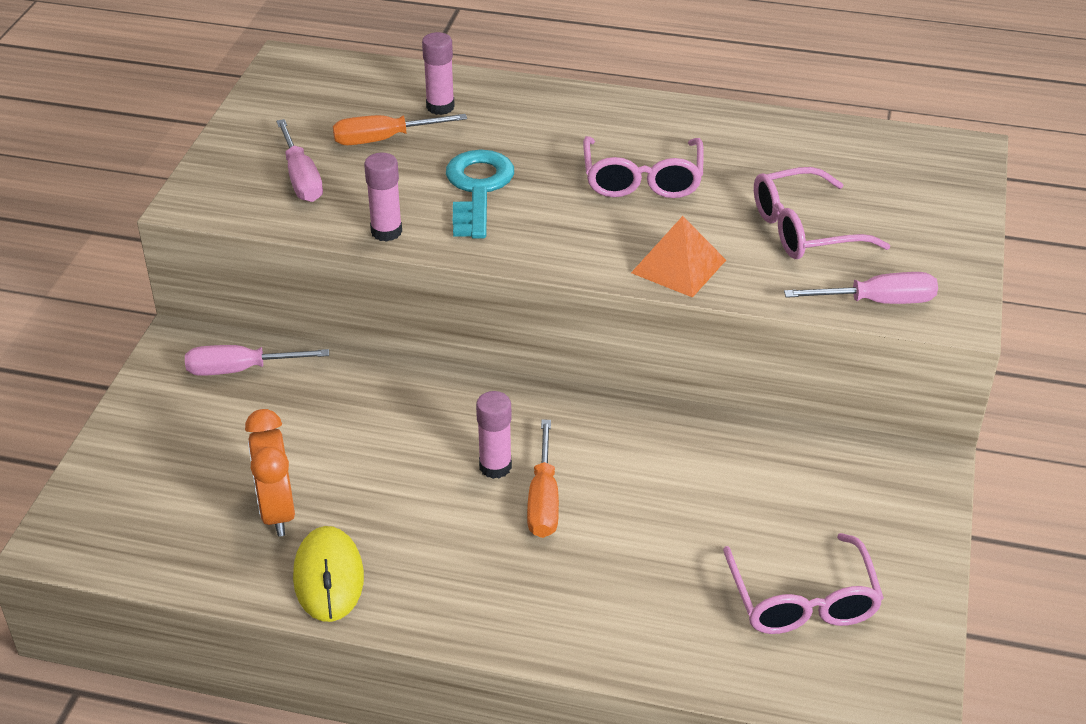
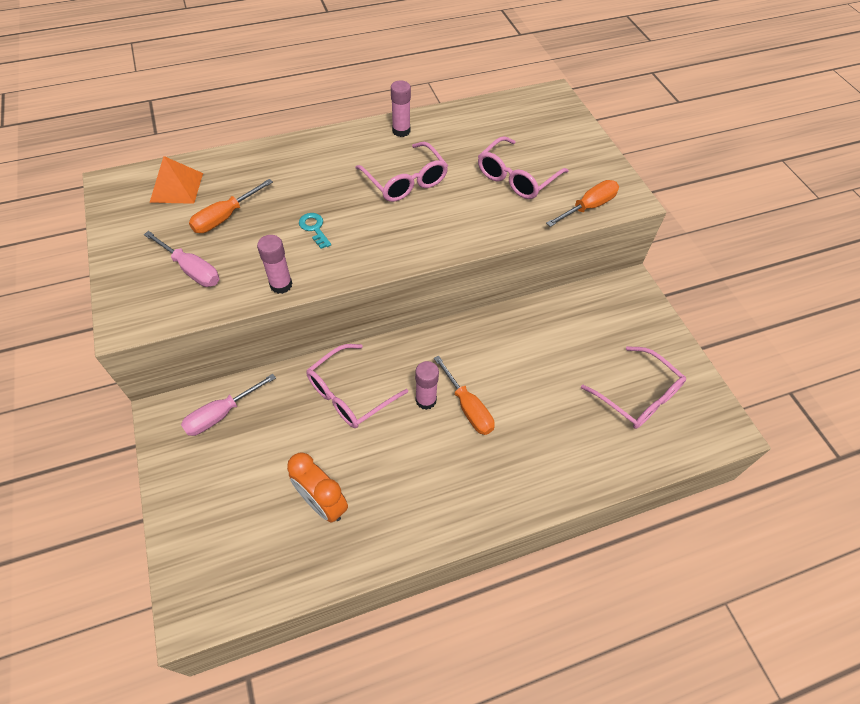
camera: 35 degrees left, 15 degrees up
yellow mouse [293,526,364,622] -> none
pink glue stick [422,32,455,115] -> pink glue stick moved to [391,80,411,137]
turquoise key [446,149,514,239] -> turquoise key [299,213,331,249], size x0.51
orange pyramid [631,216,726,298] -> orange pyramid moved to [149,156,203,204]
pink screwdriver [784,272,938,304] -> orange screwdriver [546,180,619,227]
none -> pink glasses [306,344,408,428]

